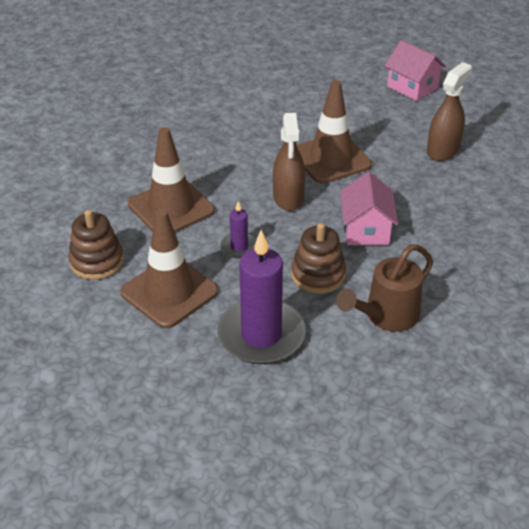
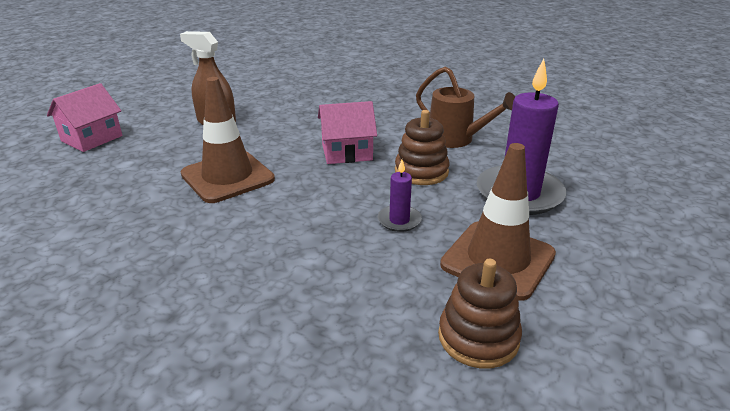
camera: 100 degrees left, 10 degrees down
brown traffic cone [128,127,215,233] -> none
brown spray bottle [273,113,305,211] -> none

